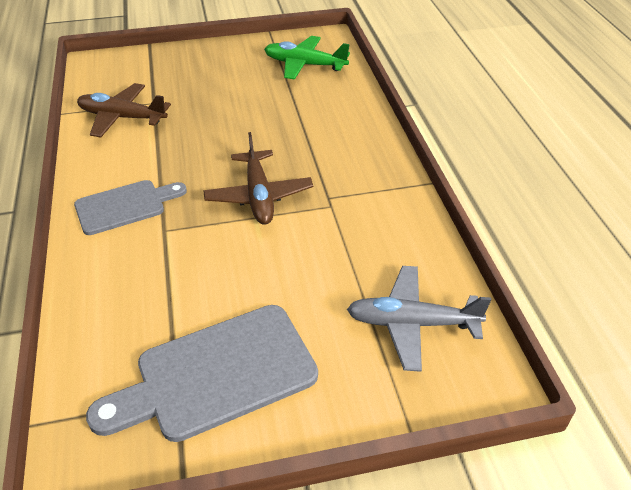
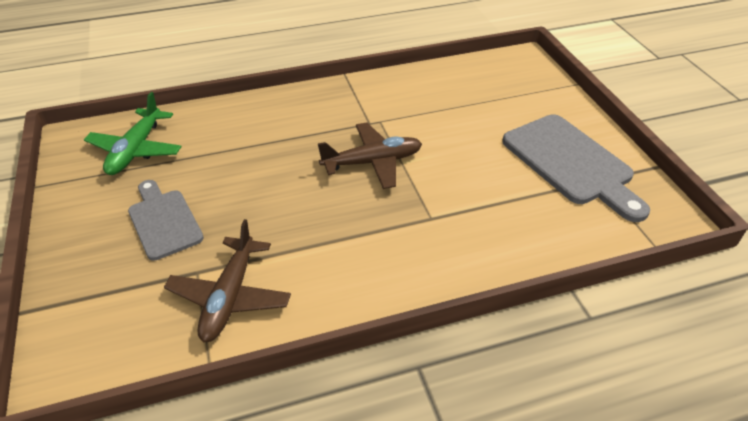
camera: 95 degrees left, 0 degrees up
grey cutting board [74,180,187,235] -> grey cutting board moved to [128,180,204,261]
grey plane [347,266,491,372] -> none

